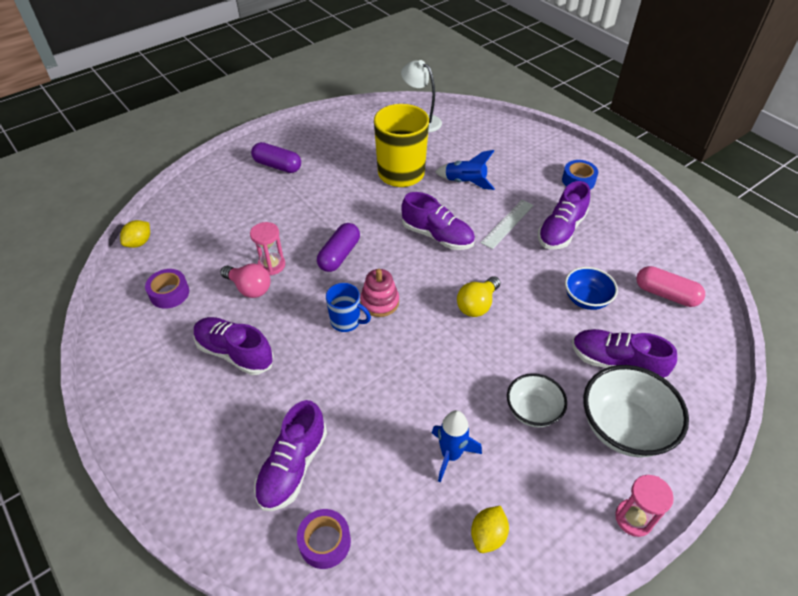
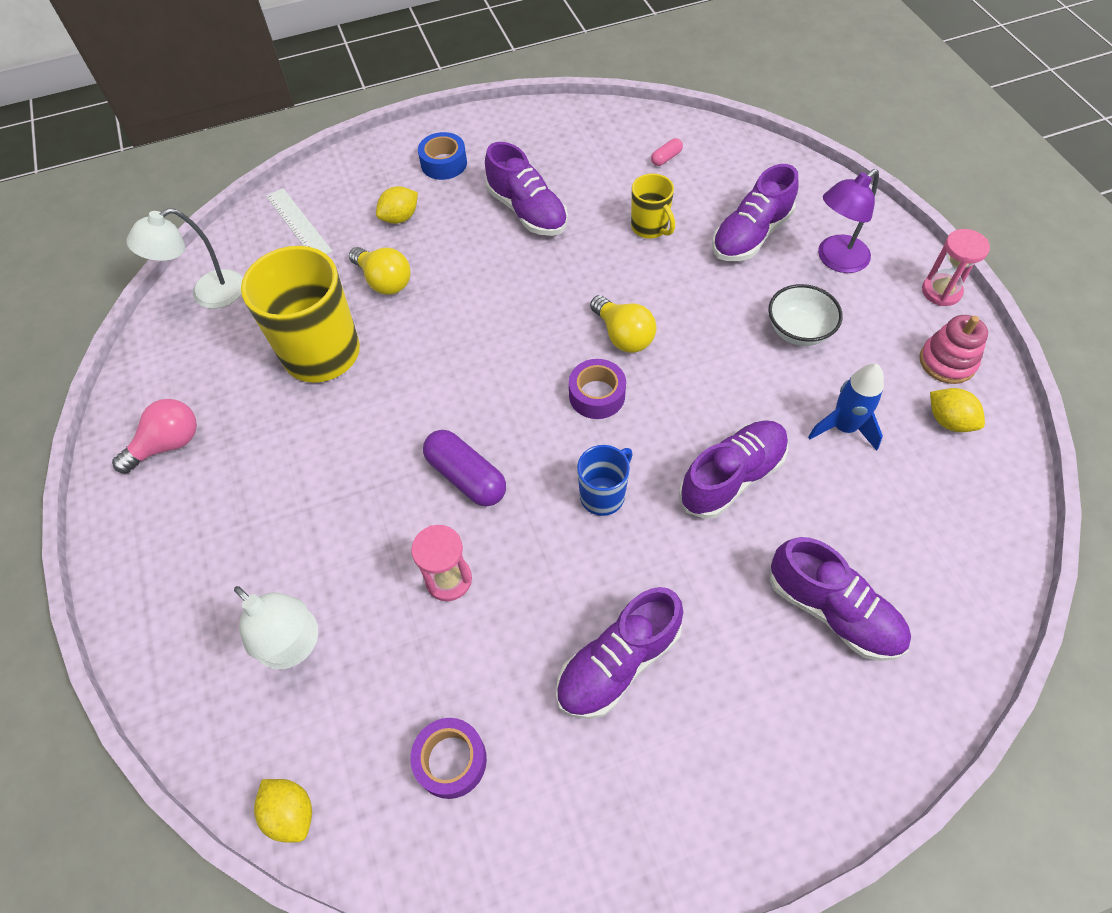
camera: 70 degrees left, 10 degrees up
pink light bulb [221,264,271,298] -> pink light bulb moved to [112,399,197,474]
purple capsule [251,142,301,173] -> none
purple tape [297,509,351,569] -> purple tape moved to [569,359,626,419]
pink stacking toy [360,269,399,317] -> pink stacking toy moved to [919,315,988,384]
purple shoe [401,192,475,250] -> purple shoe moved to [679,420,788,519]
blue rocket [435,150,495,190] -> yellow light bulb [349,247,411,295]
white ruler [480,200,534,249] -> white ruler moved to [266,188,333,254]
blue bowl [565,267,618,310] -> yellow mug [631,173,675,239]
white bowl [583,365,689,458] -> purple lamp [818,169,879,273]
pink capsule [636,266,705,307] -> pink capsule [651,138,683,166], size x0.49
none -> white lamp [234,586,318,669]
none -> yellow lemon [376,186,418,224]

